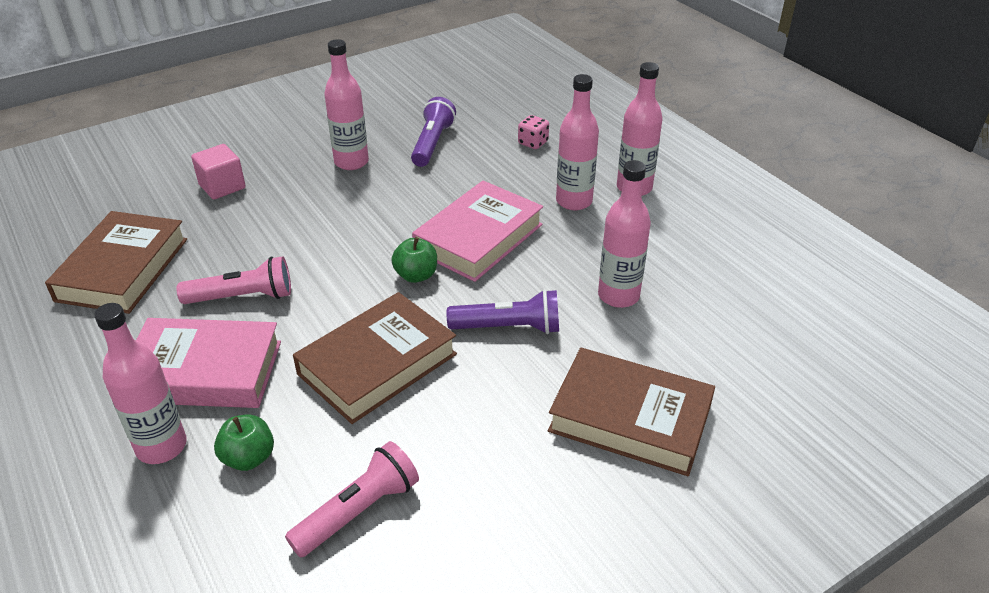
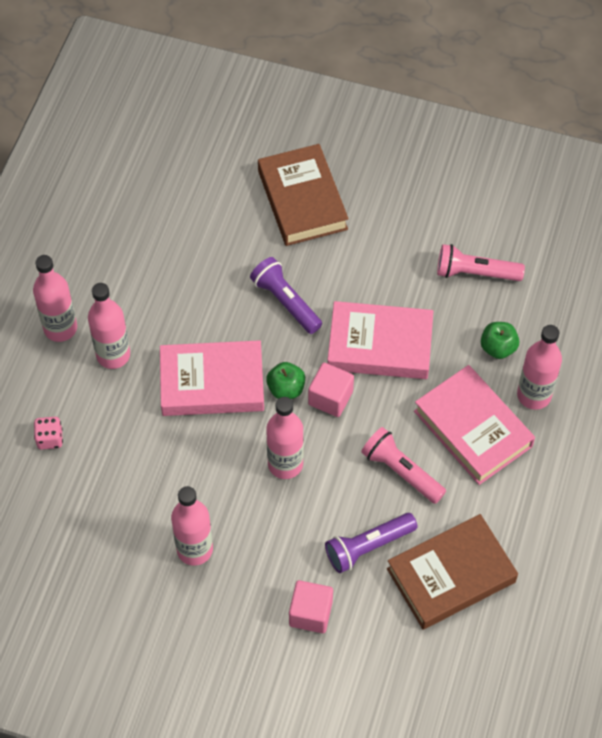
camera: 130 degrees left, 20 degrees up
brown book [293,292,457,424] -> pink book [327,301,433,379]
purple flashlight [411,97,456,167] -> purple flashlight moved to [325,513,417,573]
pink bottle [598,160,651,308] -> pink bottle moved to [266,397,304,479]
none -> pink cube [308,363,354,417]

